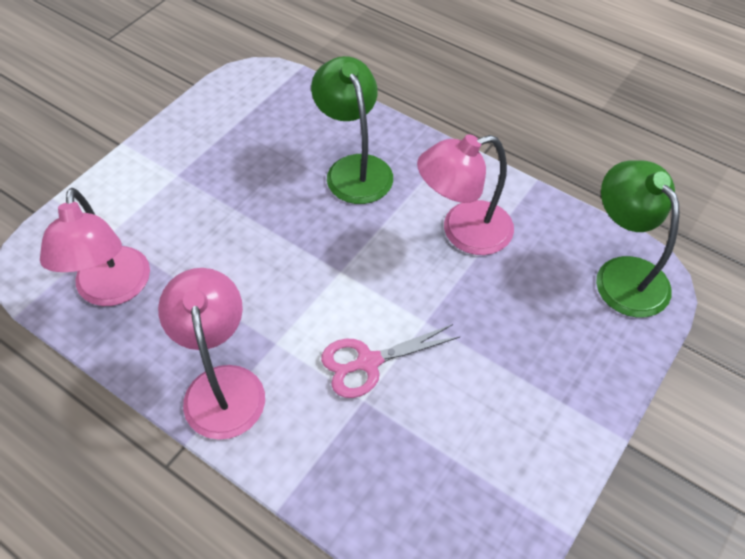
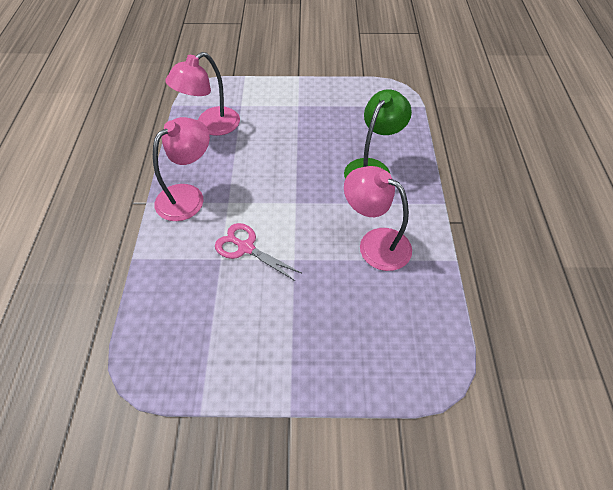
camera: 55 degrees right, 0 degrees up
green lamp [596,160,680,318] -> none

